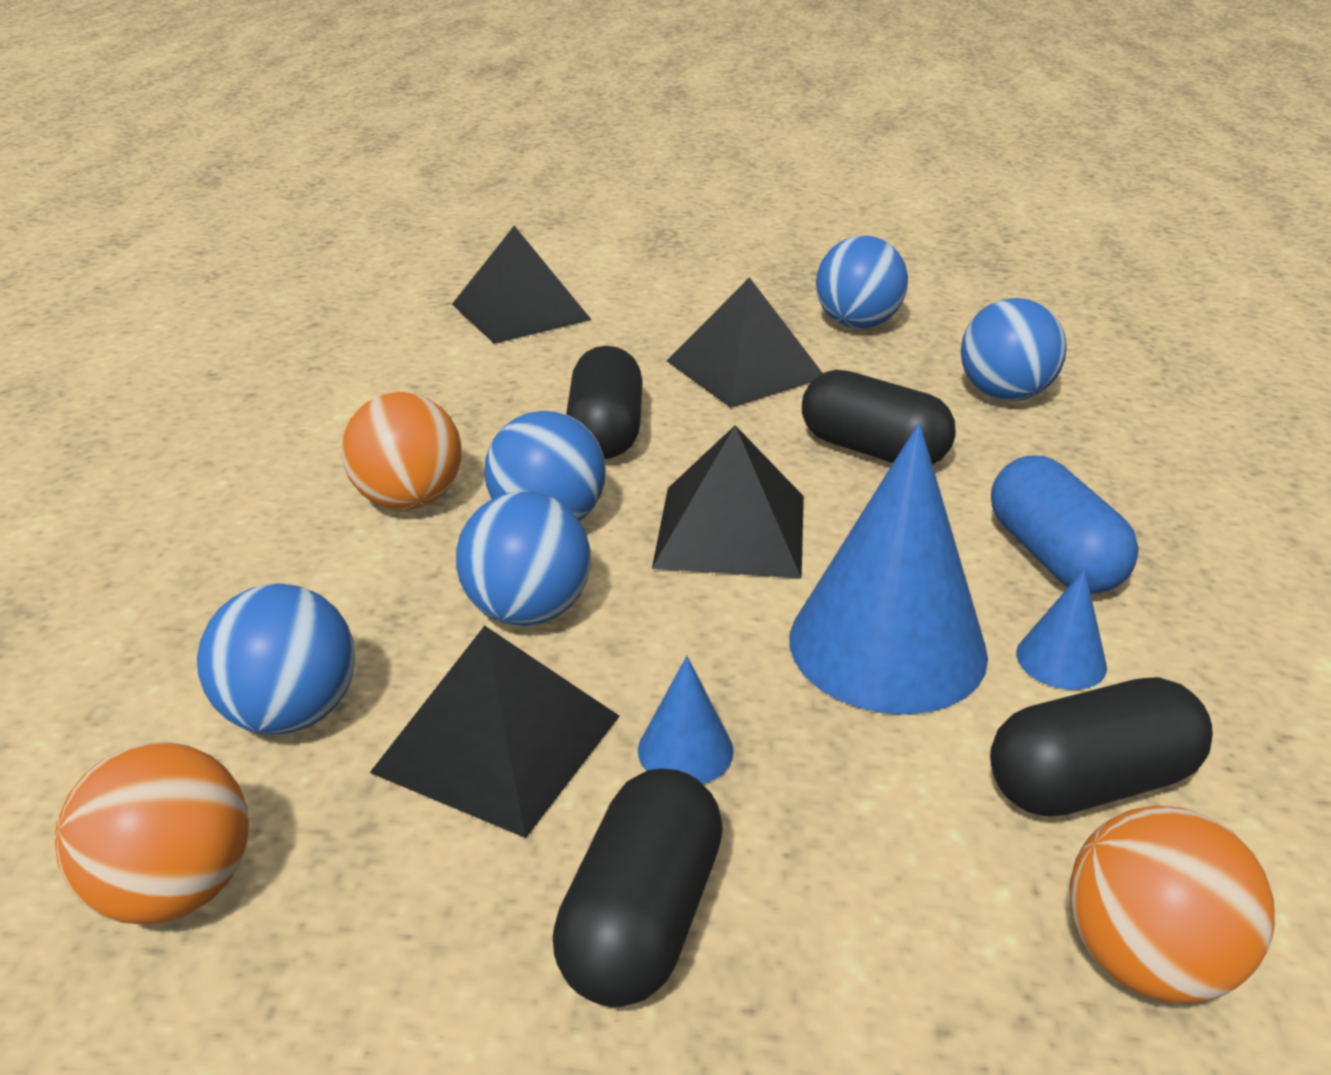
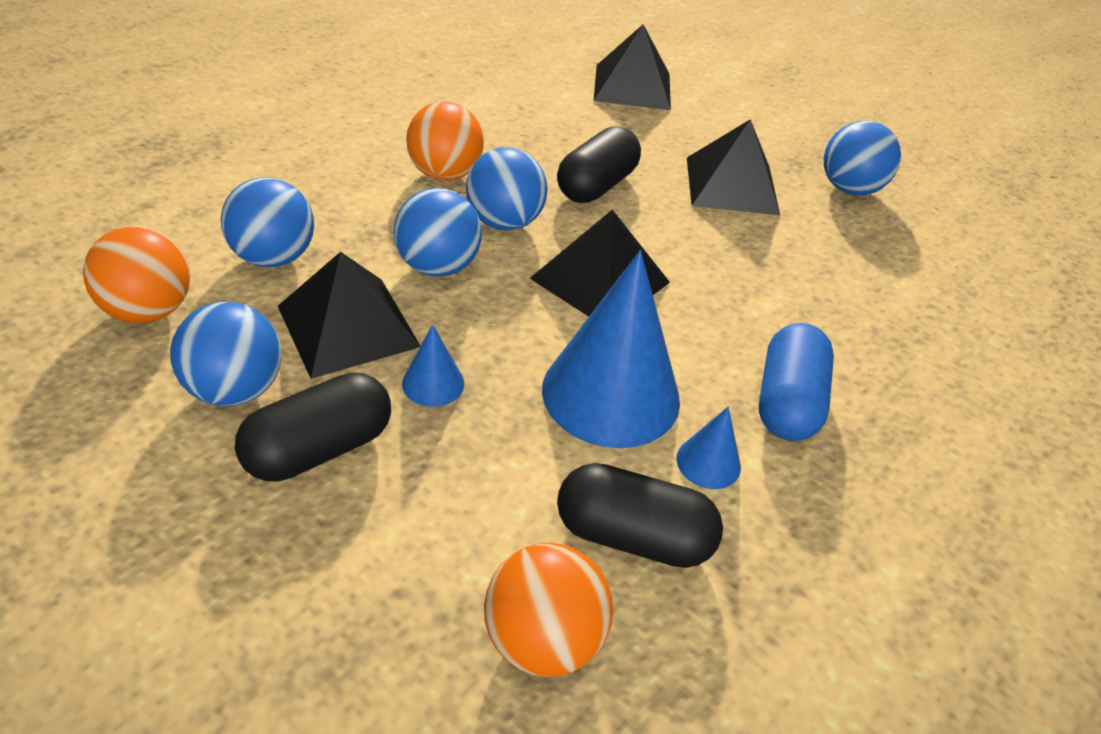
camera: 30 degrees right, 10 degrees up
black capsule [802,370,956,465] -> none
blue ball [961,298,1067,401] -> blue ball moved to [170,302,282,406]

